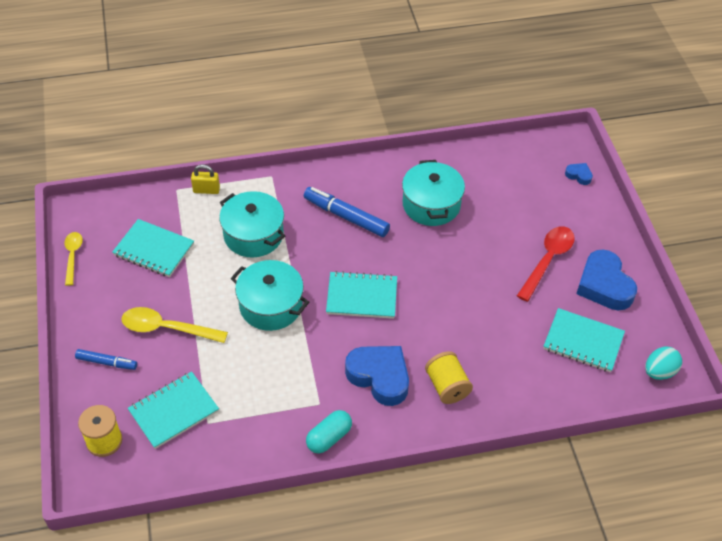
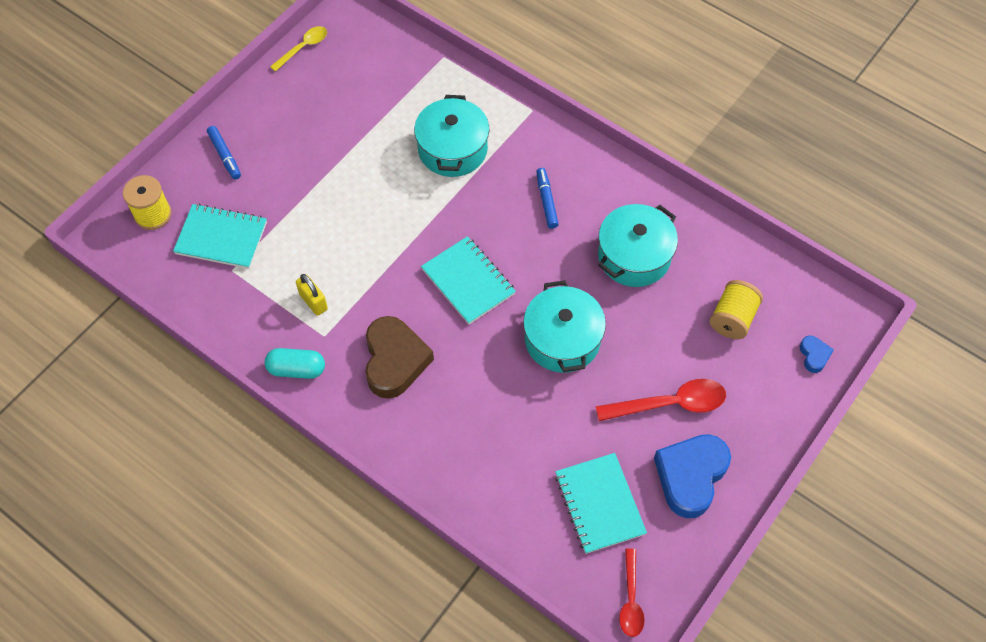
camera: 50 degrees right, 10 degrees up
turquoise notebook [112,219,194,277] -> none
yellow spoon [121,307,228,343] -> none
yellow padlock [191,164,220,194] -> yellow padlock moved to [296,274,328,316]
turquoise pot [231,260,309,331] -> turquoise pot moved to [523,280,606,373]
blue marker [304,187,390,237] -> blue marker [536,168,559,229], size x0.59
blue heart [345,346,409,406] -> brown heart [365,316,434,399]
yellow spool [425,351,473,404] -> yellow spool moved to [710,280,763,339]
turquoise egg [645,346,682,380] -> red spoon [619,548,645,637]

